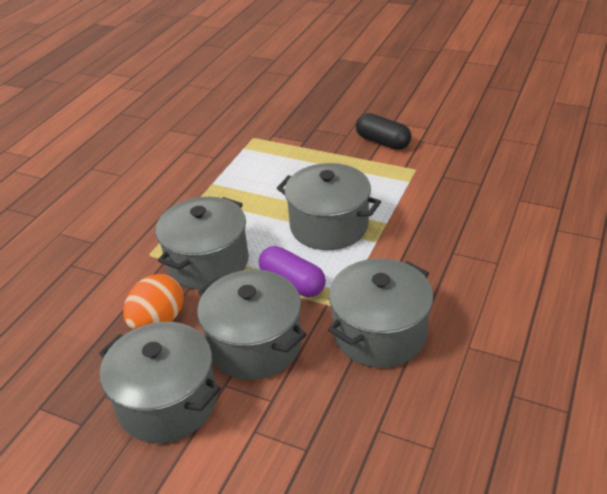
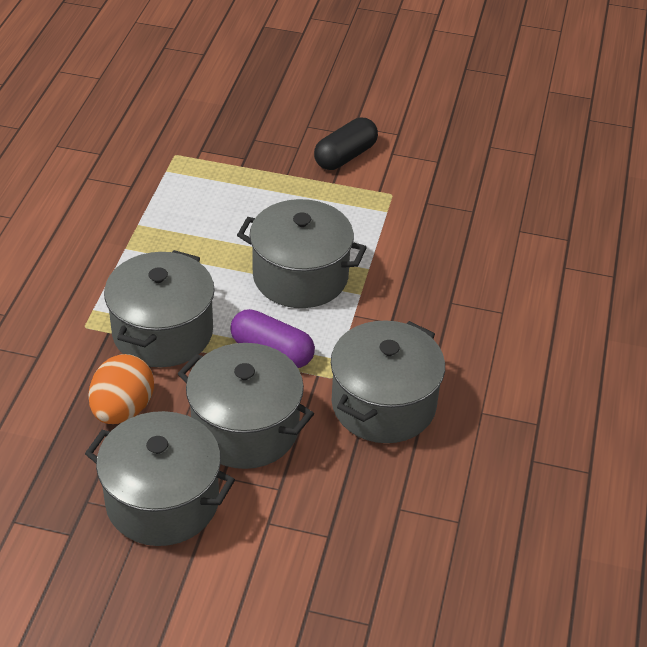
camera: 15 degrees left, 5 degrees up
black capsule [356,113,412,150] -> black capsule turned 75 degrees counterclockwise [314,117,378,170]

